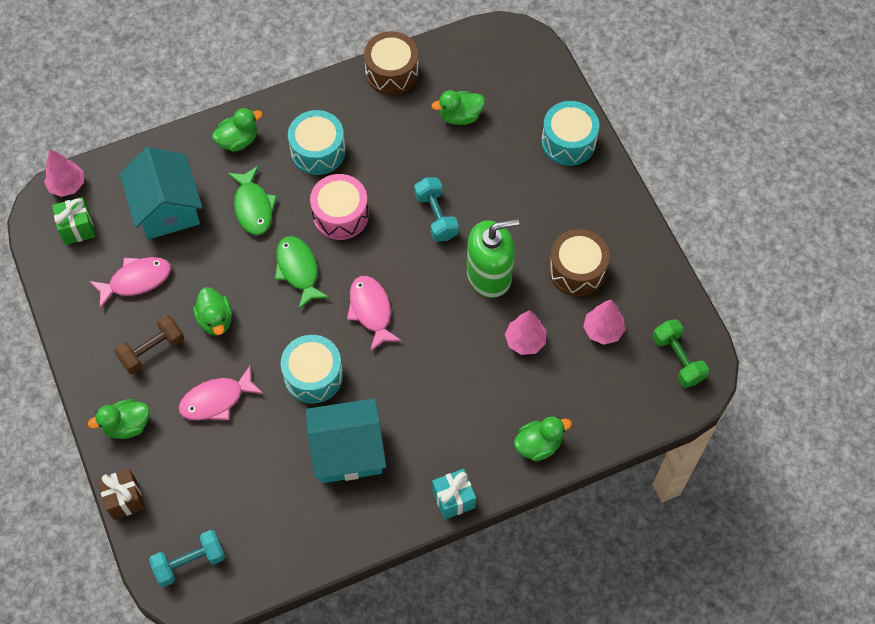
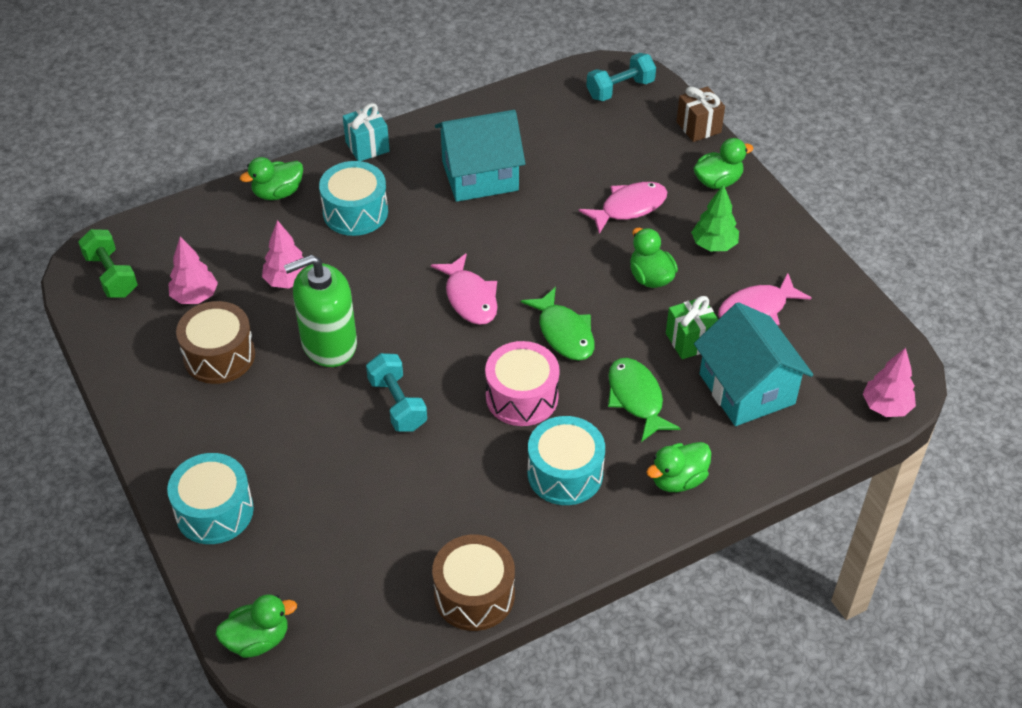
camera: 175 degrees right, 15 degrees down
green gift [52,197,95,245] -> green gift moved to [666,296,718,359]
brown dumbbell [114,315,184,374] -> green tree [691,184,739,251]
turquoise drum [281,335,343,403] -> turquoise drum moved to [319,161,388,236]
green duck [431,90,485,125] -> green duck moved to [216,594,297,658]

